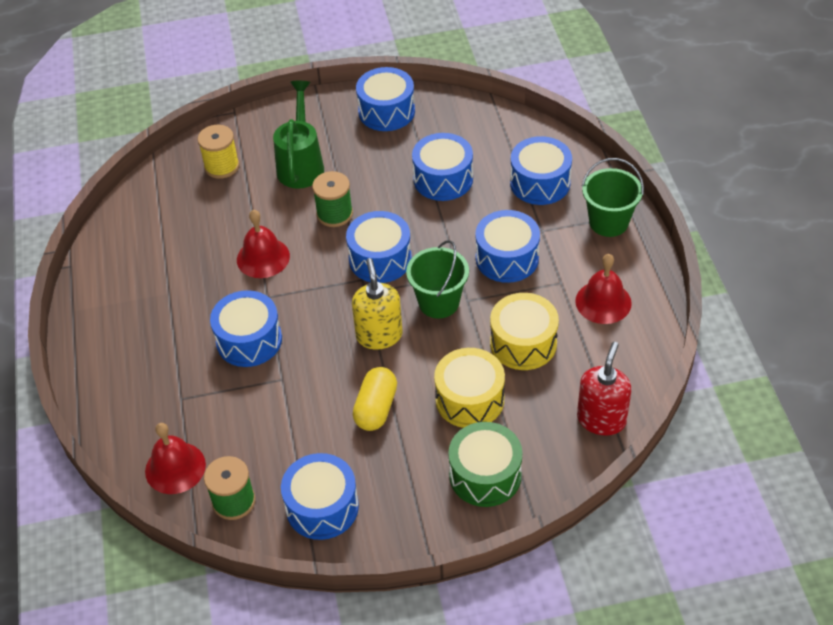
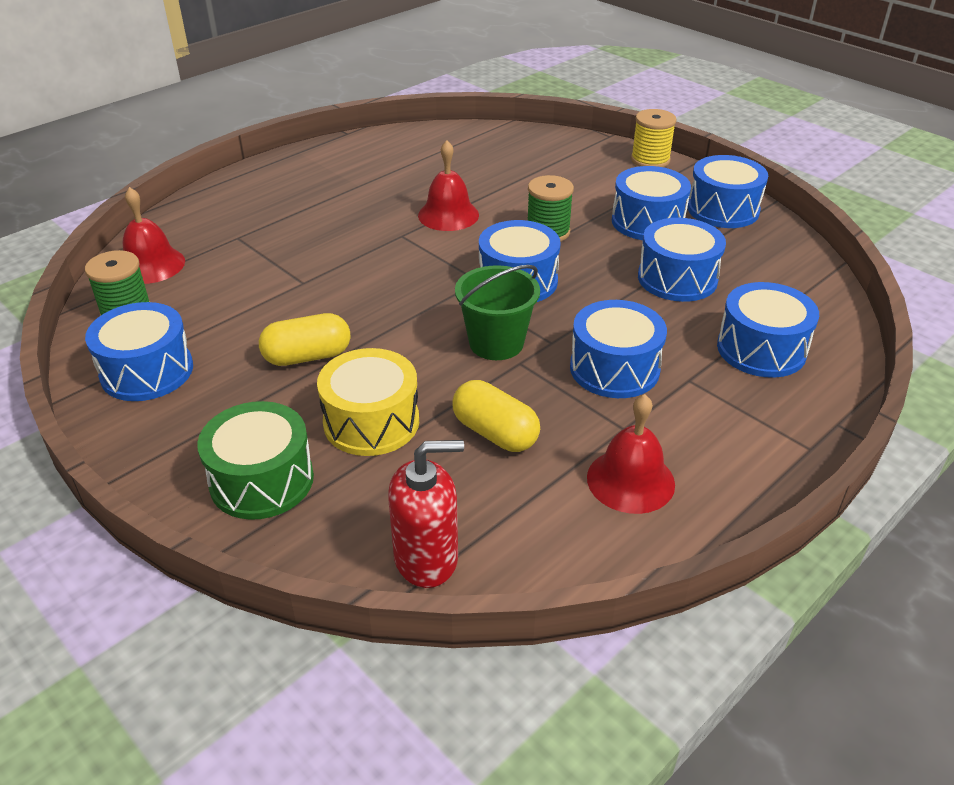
camera: 55 degrees right, 10 degrees down
yellow spool [197,125,239,179] -> yellow spool moved to [631,109,677,167]
blue drum [210,290,282,367] -> blue drum moved to [612,166,691,240]
green watering can [273,81,324,189] -> none
yellow soap dispenser [352,258,403,350] -> none
yellow drum [490,293,559,370] -> yellow capsule [452,380,540,452]
green bucket [581,158,644,237] -> none

